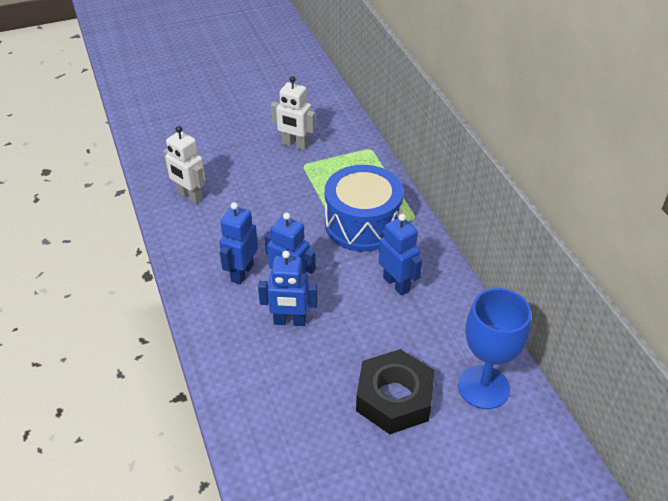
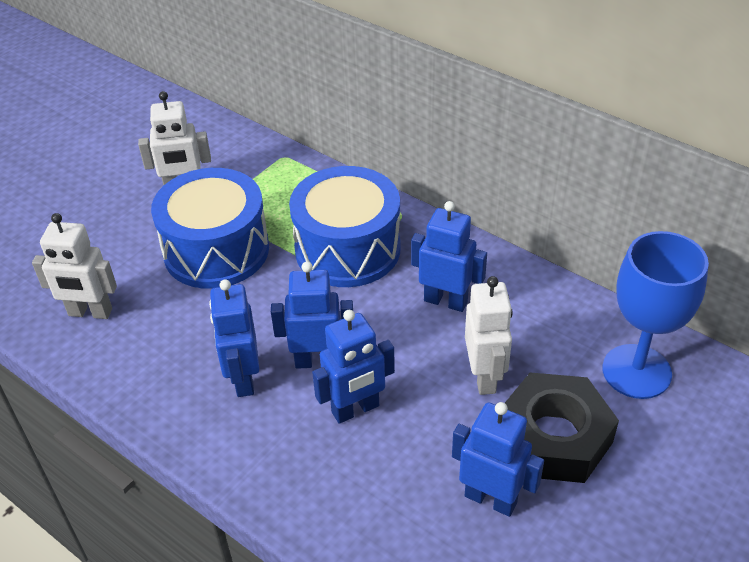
camera: 30 degrees left, 0 degrees up
none -> blue drum [151,168,269,289]
none -> blue robot [452,402,544,517]
none -> white robot [465,276,513,395]

